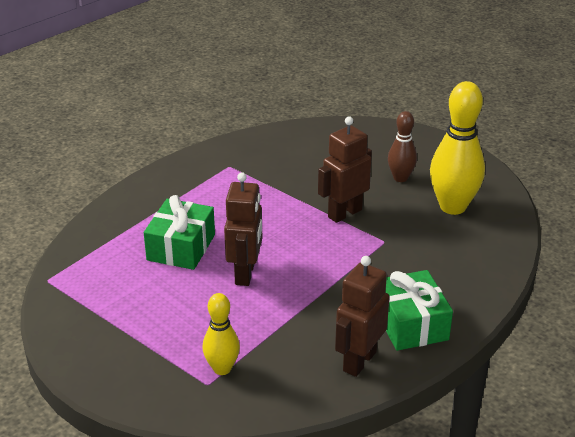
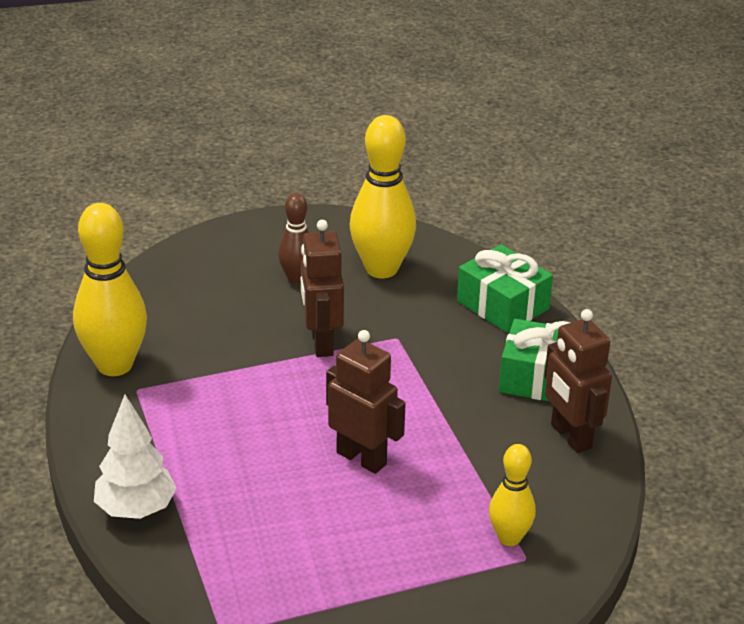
camera: 60 degrees left, 0 degrees up
green gift [144,195,215,270] -> green gift moved to [457,244,553,333]
none -> yellow bowling pin [73,203,147,376]
none -> white tree [94,395,177,519]

